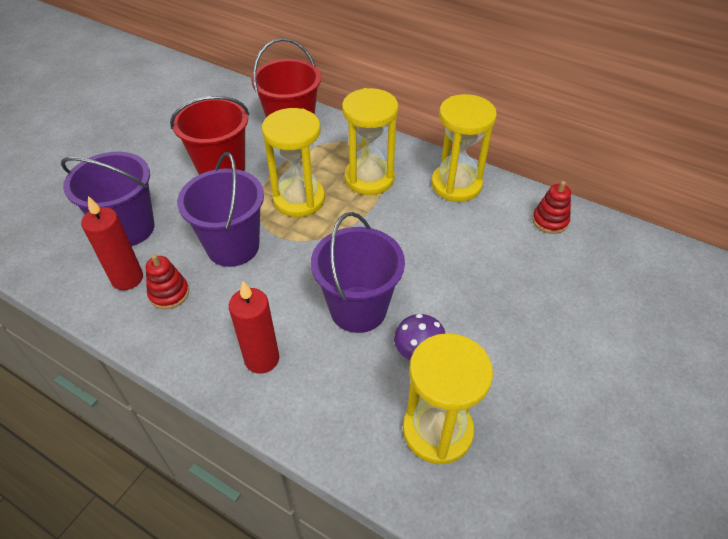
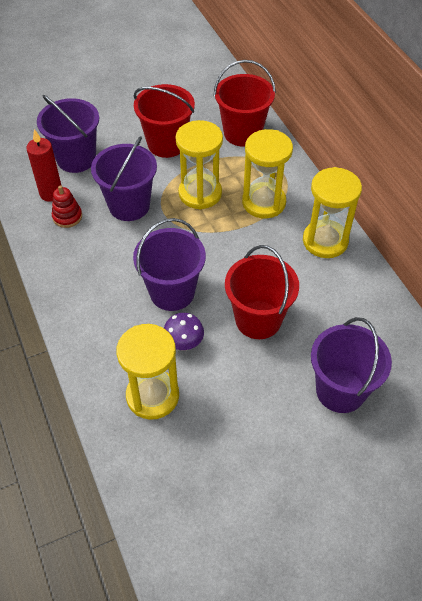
camera: 35 degrees right, 5 degrees up
red candle [229,281,279,374] -> none
red stacking toy [532,181,571,234] -> none
none -> red bucket [225,245,299,339]
none -> purple bucket [311,317,392,413]

